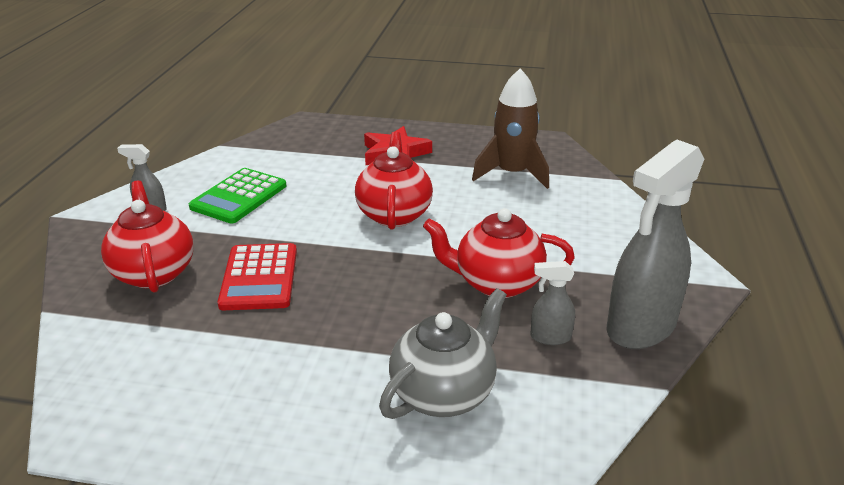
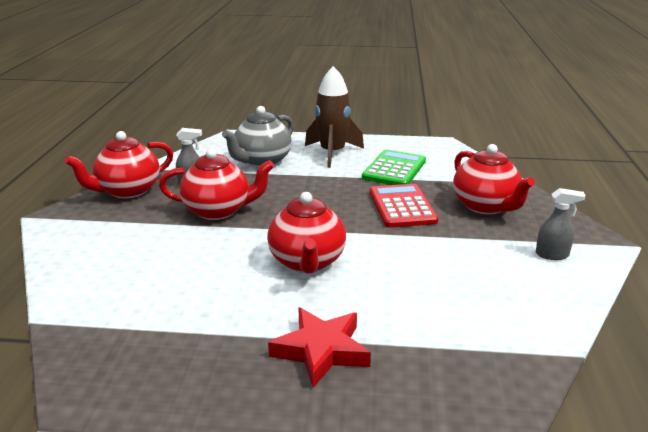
camera: 175 degrees right, 5 degrees down
green calculator [189,168,286,223] -> green calculator moved to [362,149,426,185]
brown rocket [472,68,549,189] -> brown rocket moved to [305,66,364,168]
grey spray bottle [607,140,704,349] -> red teapot [65,131,173,199]

